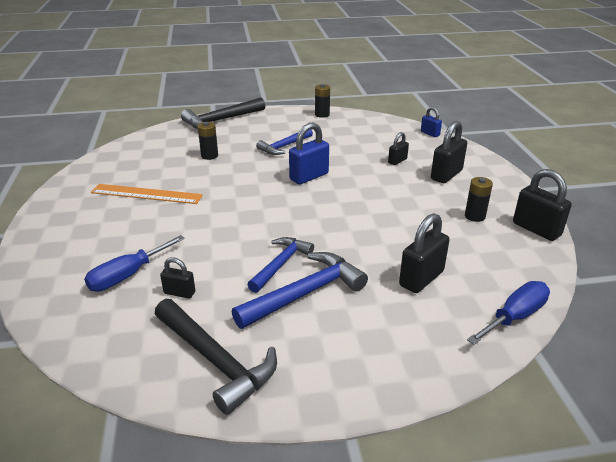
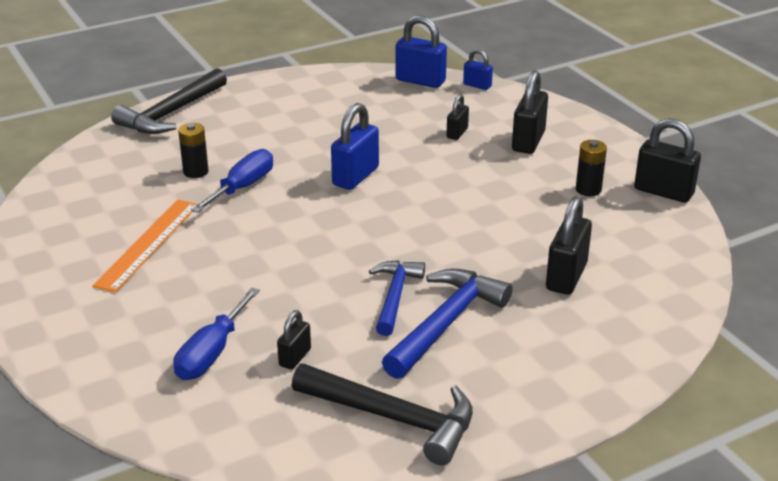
camera: 20 degrees left, 0 degrees up
orange ruler [91,184,203,204] -> orange ruler turned 60 degrees counterclockwise [92,200,199,292]
black padlock [160,258,195,299] -> black padlock turned 60 degrees counterclockwise [277,310,311,370]
blue hammer [256,130,313,155] -> none
black battery [315,84,330,118] -> none
blue screwdriver [467,281,550,345] -> blue screwdriver moved to [191,149,273,213]
none -> blue padlock [395,15,447,88]

